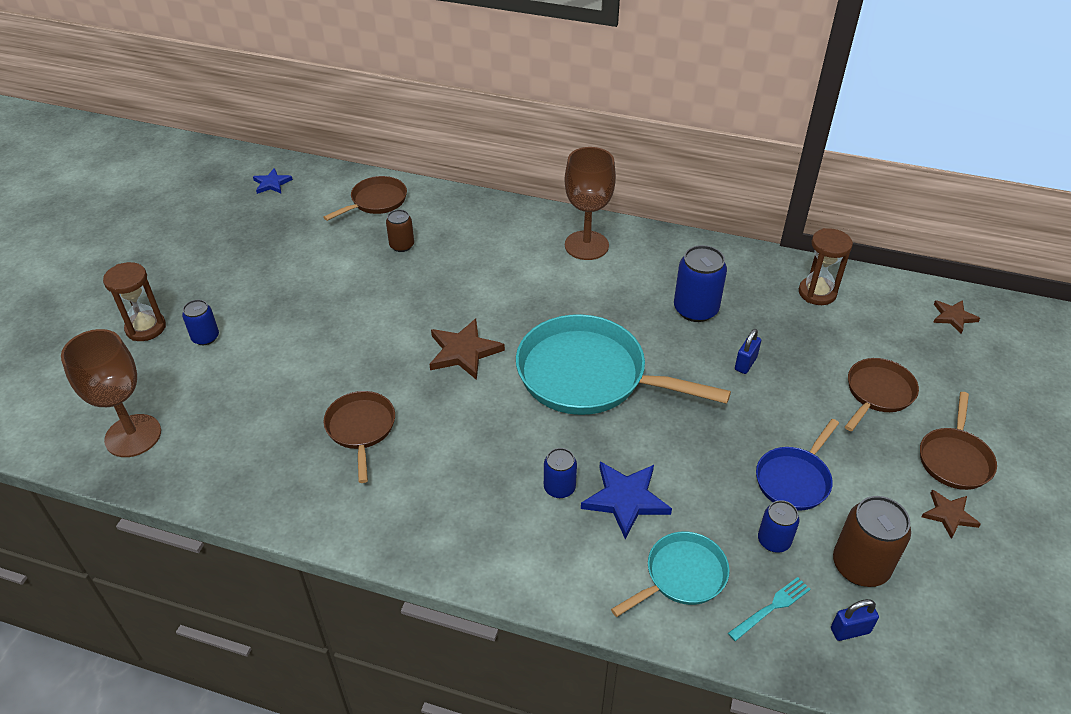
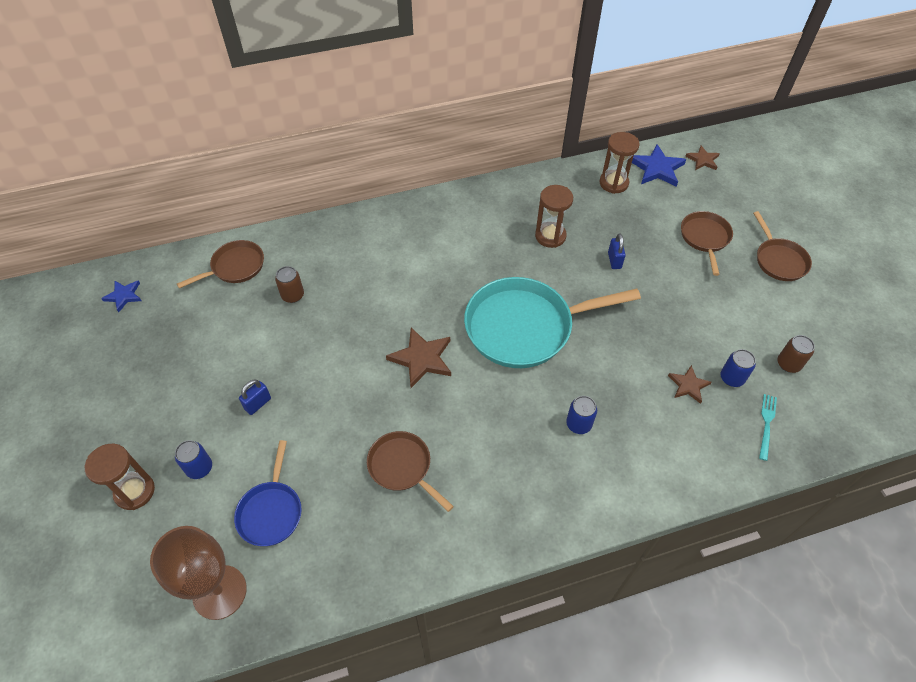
camera: 35 degrees left, 10 degrees up
brown pan [323,176,407,221] -> brown pan turned 45 degrees clockwise [177,240,264,288]
brown goblet [565,147,616,260] -> none
blue star [581,462,672,539] -> blue star moved to [632,144,686,187]
turquoise pan [611,532,730,617] -> none
blue can [674,245,727,322] -> brown hourglass [535,185,573,248]
blue pan [756,419,839,511] -> blue pan moved to [234,440,302,546]
blue padlock [831,599,879,641] -> blue padlock moved to [239,379,271,415]
brown can [833,496,911,587] -> brown can [778,335,815,373], size x0.59
brown star [922,490,981,539] -> brown star moved to [668,365,712,404]

